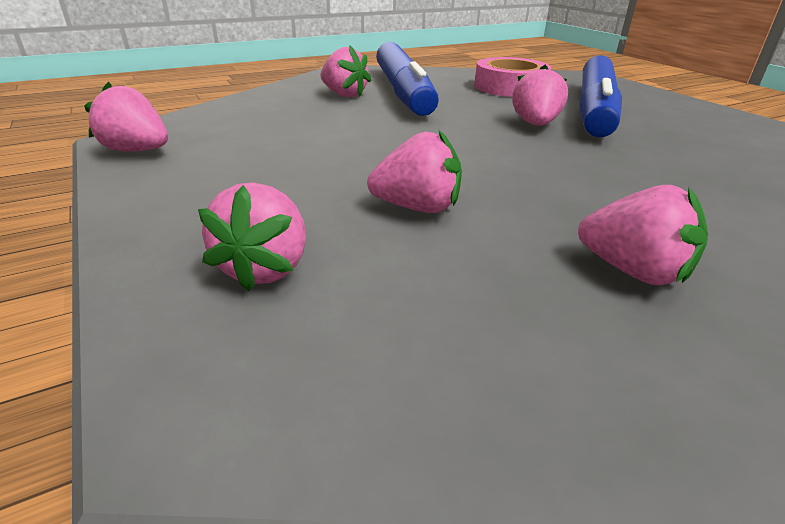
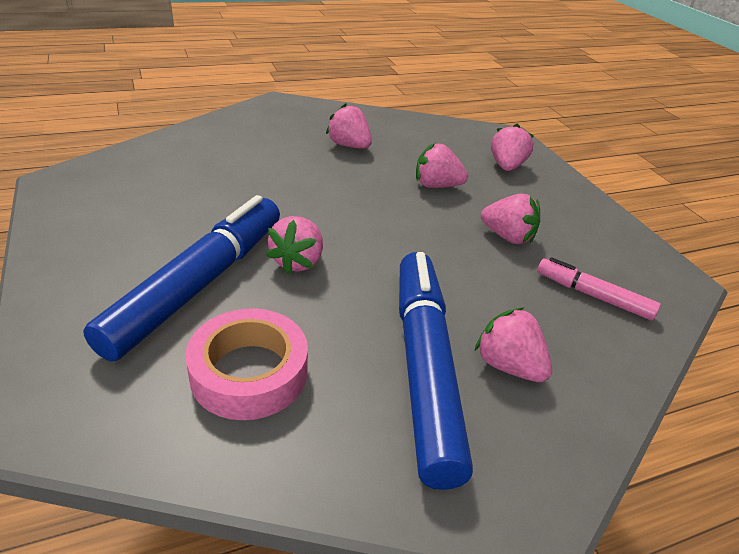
camera: 175 degrees left, 5 degrees up
pink strawberry [84,82,168,152] -> pink strawberry moved to [481,194,540,244]
none -> pink marker [537,257,661,320]

